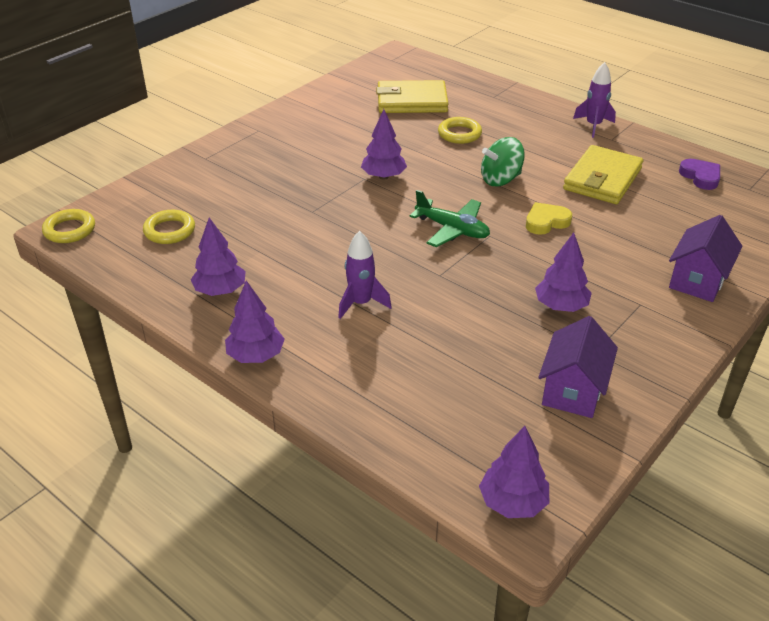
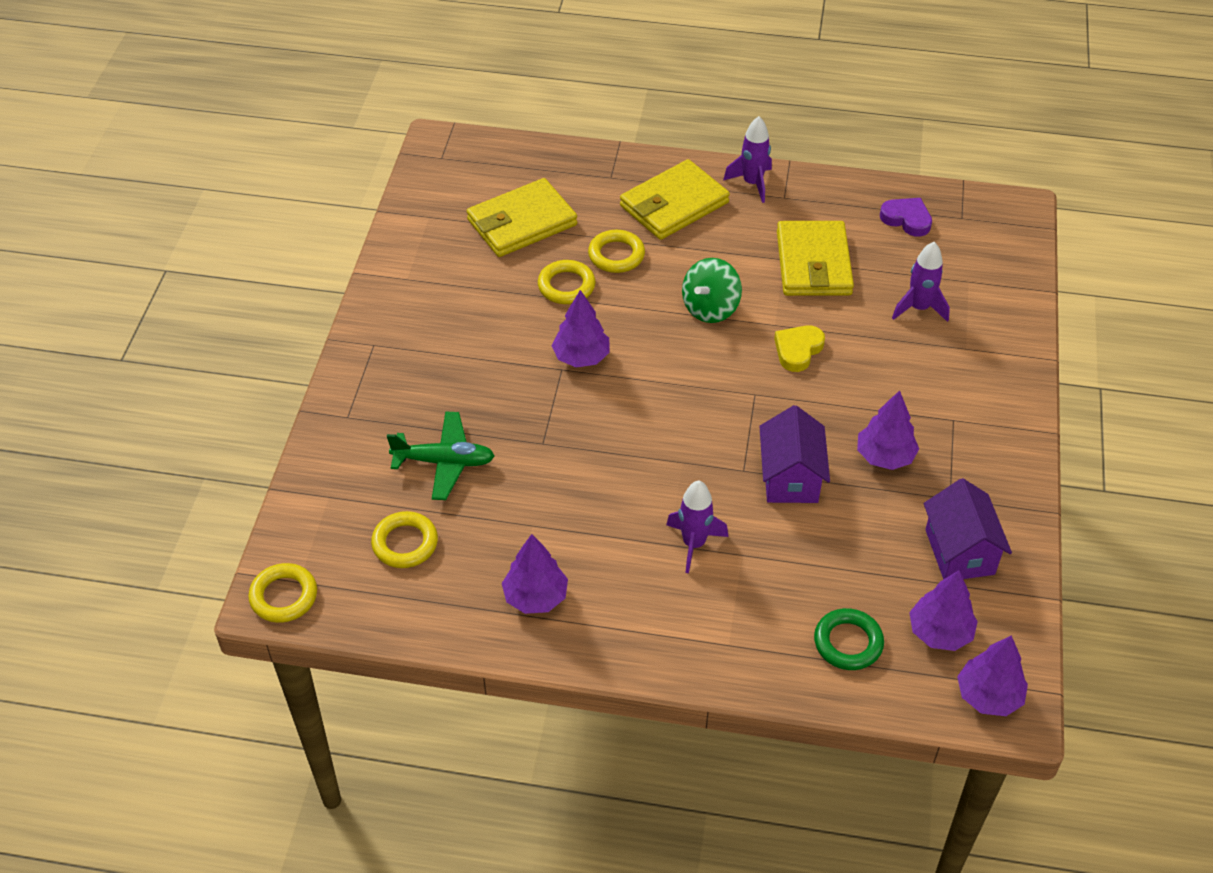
camera: 30 degrees left, 10 degrees up
purple tree [225,280,285,363] -> purple tree moved to [909,571,978,651]
green plane [410,190,490,247] -> green plane moved to [387,412,495,500]
purple house [669,215,743,302] -> purple house moved to [759,405,830,503]
none -> yellow ring [538,260,595,304]
none -> yellow wallet [620,159,730,240]
none -> green ring [814,608,884,670]
none -> purple rocket [892,242,950,322]

